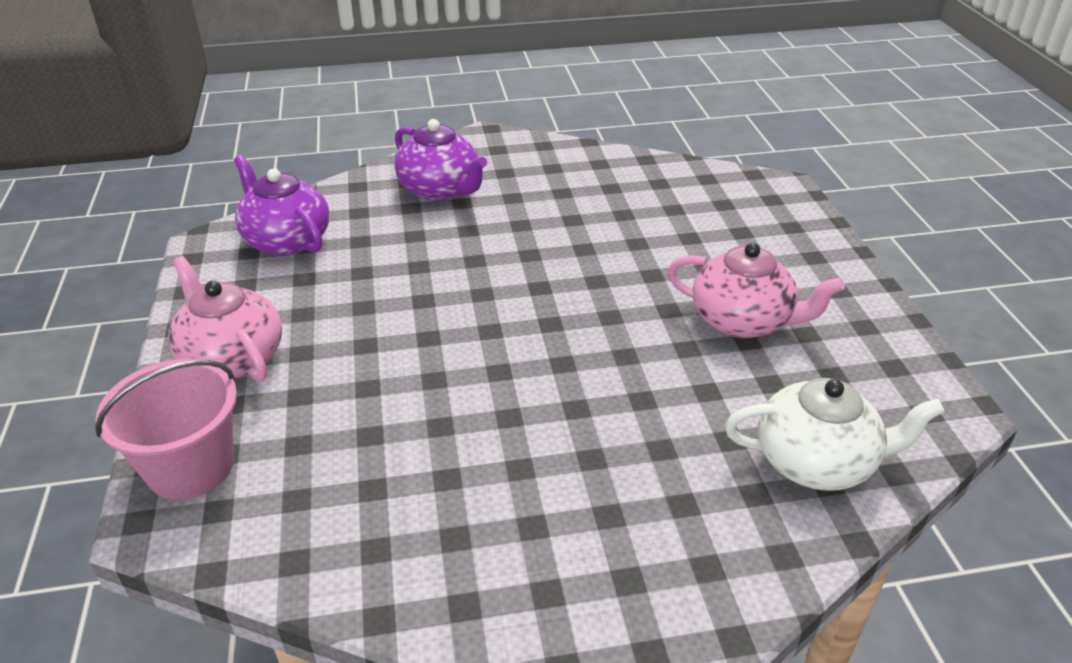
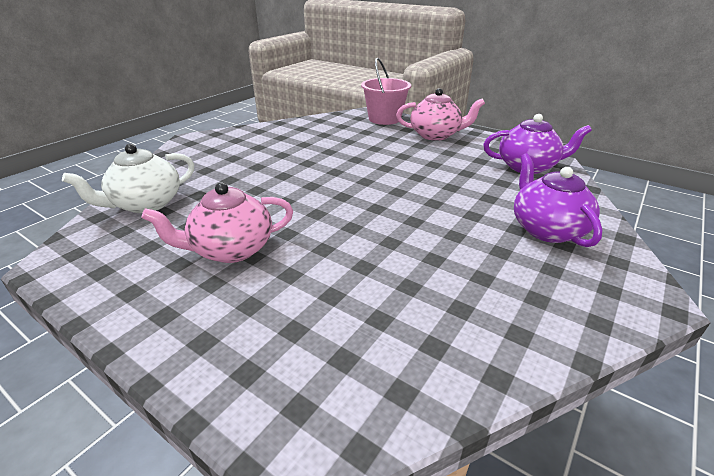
camera: 135 degrees right, 5 degrees down
purple teapot [395,119,487,201] -> purple teapot turned 75 degrees clockwise [514,153,603,247]

